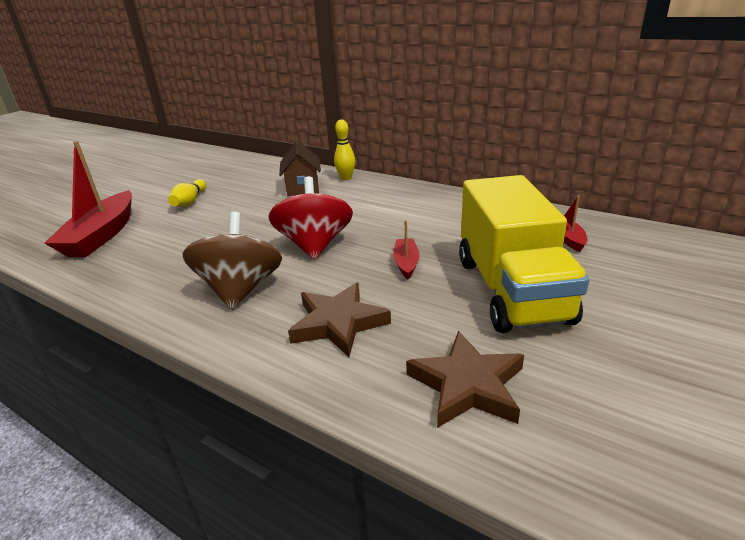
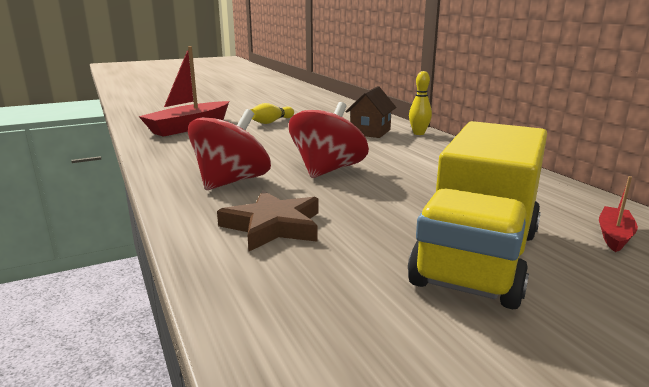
camera: 30 degrees right, 10 degrees down
brown spinning top [182,212,282,310] -> red spinning top [188,109,271,190]
red boat [393,220,420,279] -> none
brown star [406,331,524,428] -> none

